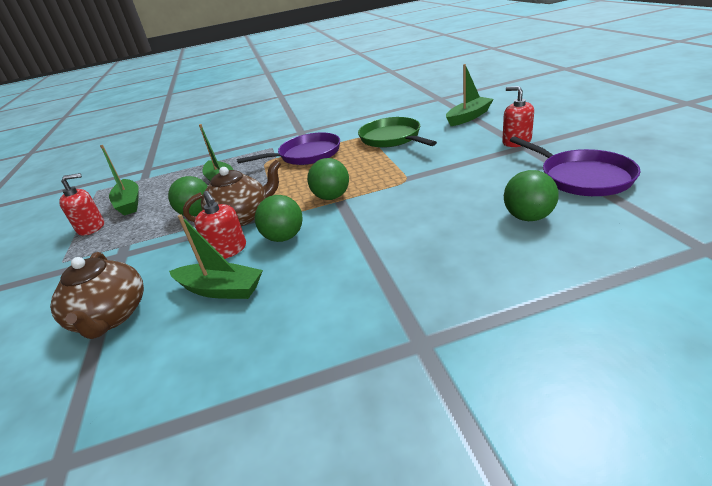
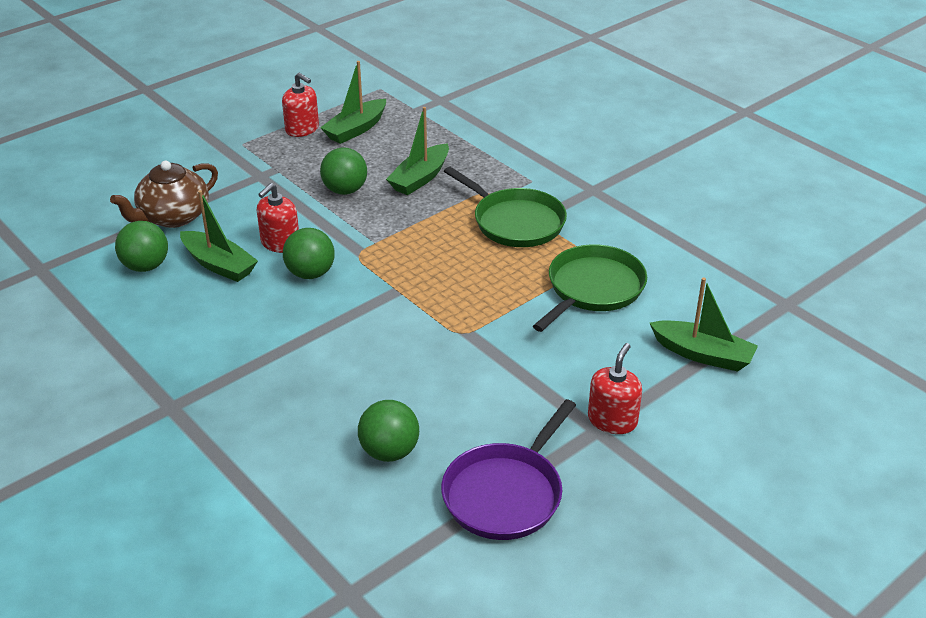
camera: 60 degrees right, 5 degrees up
green boat [169,214,263,299] -> green boat turned 45 degrees counterclockwise [180,190,258,282]
brown teapot [183,160,281,226] -> none
purple pan [237,132,340,165] -> green pan [444,167,567,247]
green ball [307,158,349,200] -> green ball moved to [115,221,168,272]

